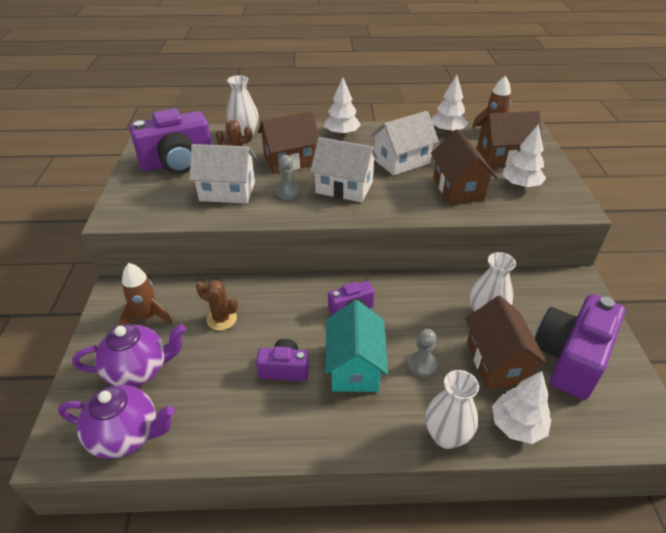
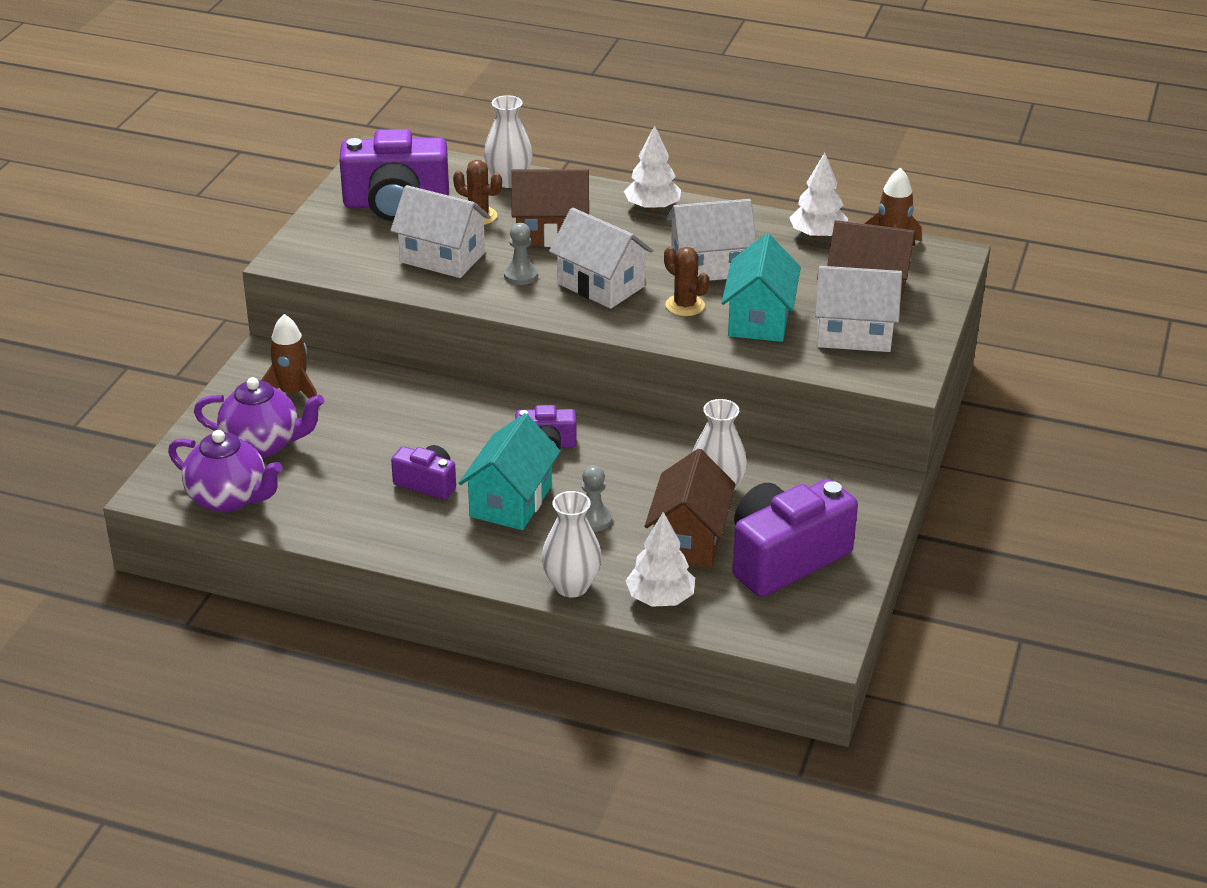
camera: 20 degrees right, 5 degrees down
brown cactus [196,280,238,330] -> brown cactus moved to [664,246,709,316]
brown house [431,129,497,204] -> turquoise house [722,234,801,342]
white tree [503,124,546,188] -> white house [815,266,902,352]

